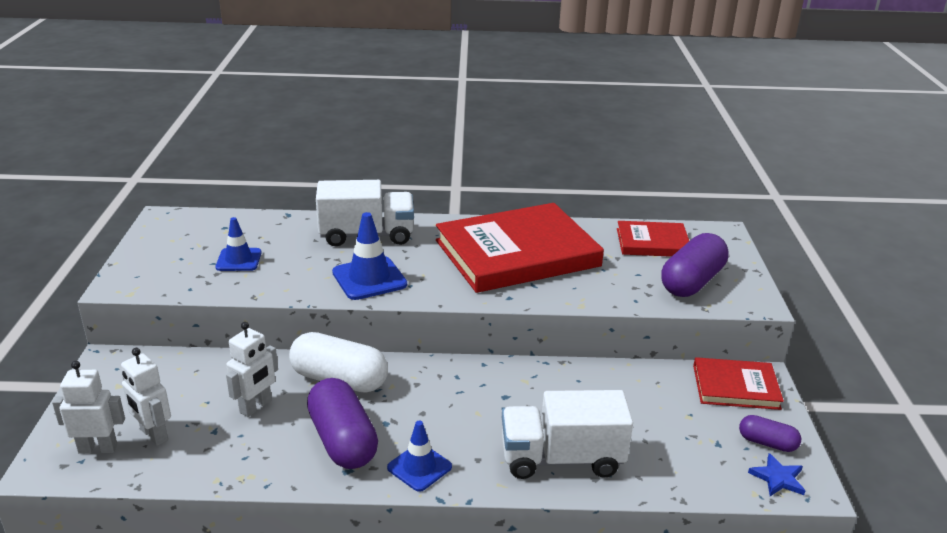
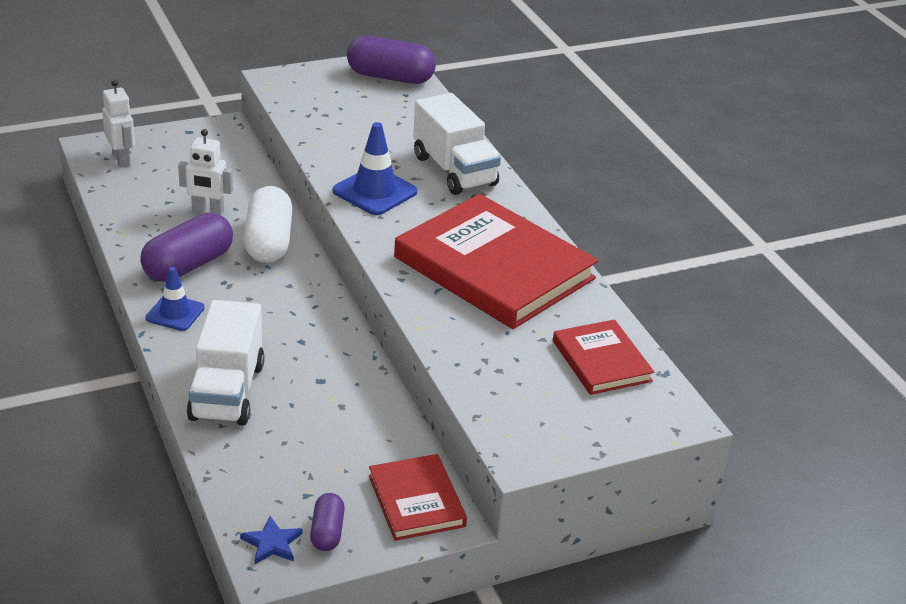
camera: 65 degrees right, 5 degrees up
white robot [121,348,171,446] -> none
blue traffic cone [215,217,262,271] -> none
white truck [502,390,633,479] -> white truck turned 150 degrees counterclockwise [187,300,265,425]
purple capsule [662,233,729,297] -> purple capsule moved to [347,36,436,84]

